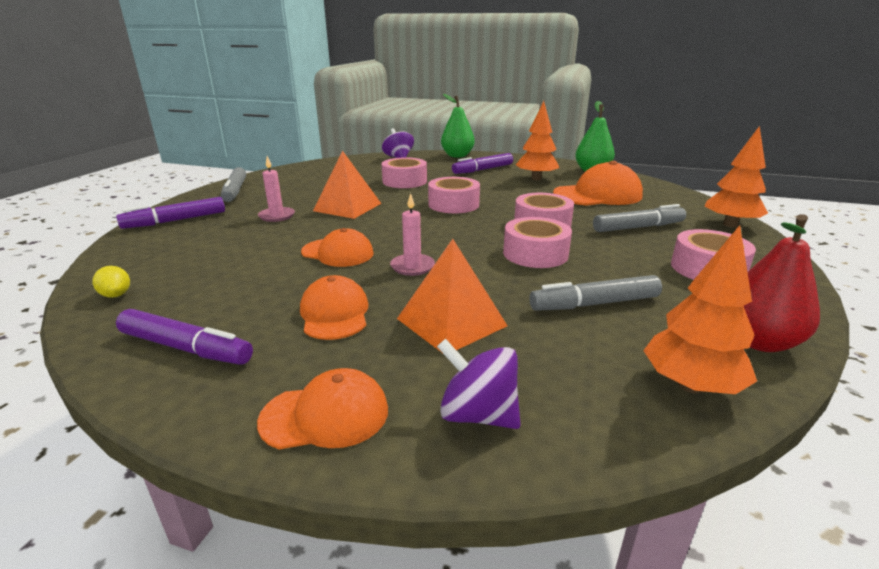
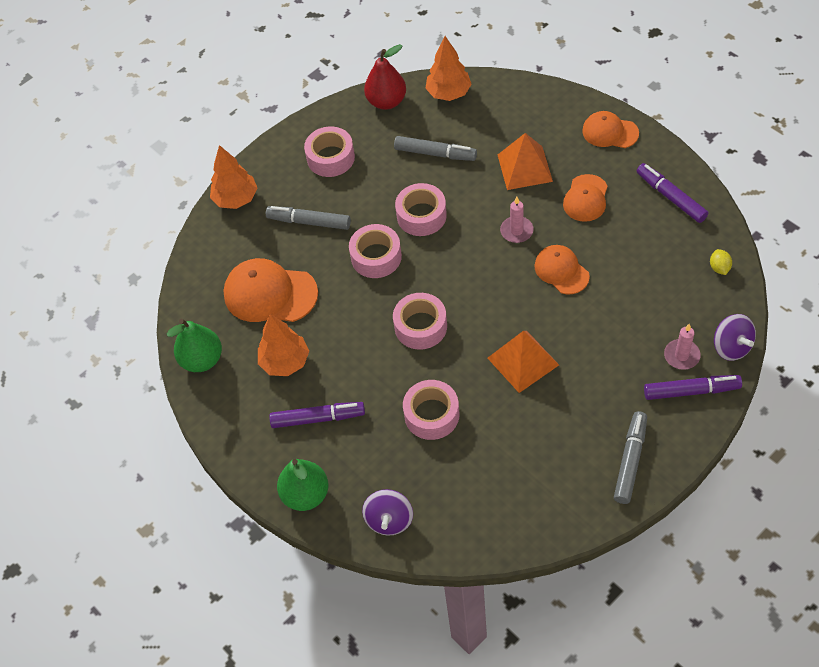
camera: 145 degrees left, 30 degrees up
pink candle [258,156,295,222] -> pink candle moved to [664,324,701,370]
purple spinning top [437,339,521,429] -> purple spinning top moved to [714,314,756,361]

